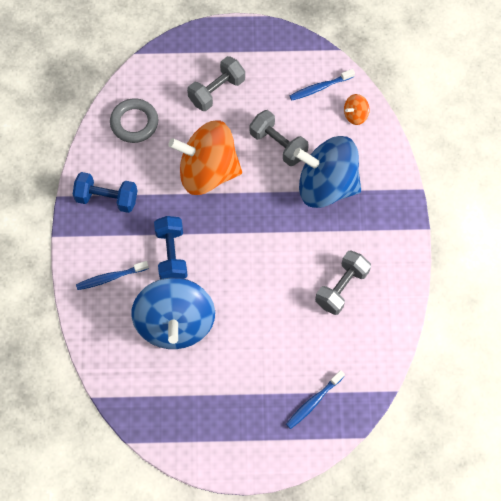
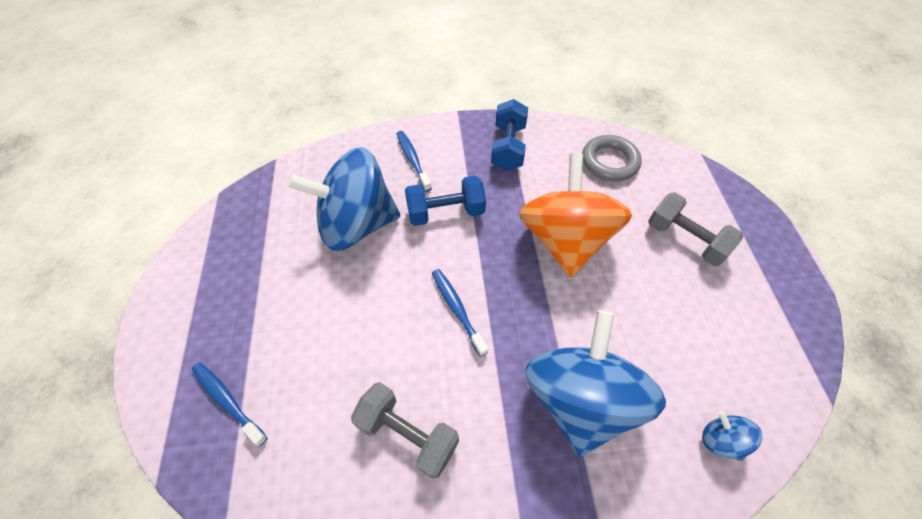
camera: 85 degrees right, 10 degrees down
grey dumbbell [250,110,309,166] -> none
blue toothbrush [290,69,355,100] -> blue toothbrush moved to [432,269,488,357]
orange spinning top [344,94,369,125] -> blue spinning top [702,411,762,461]

